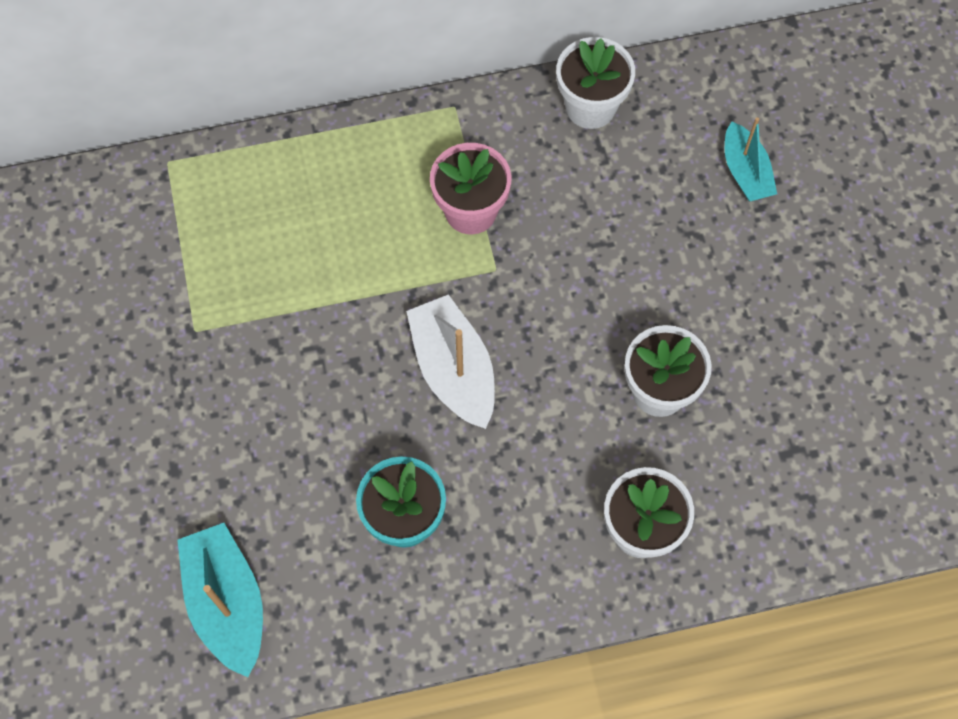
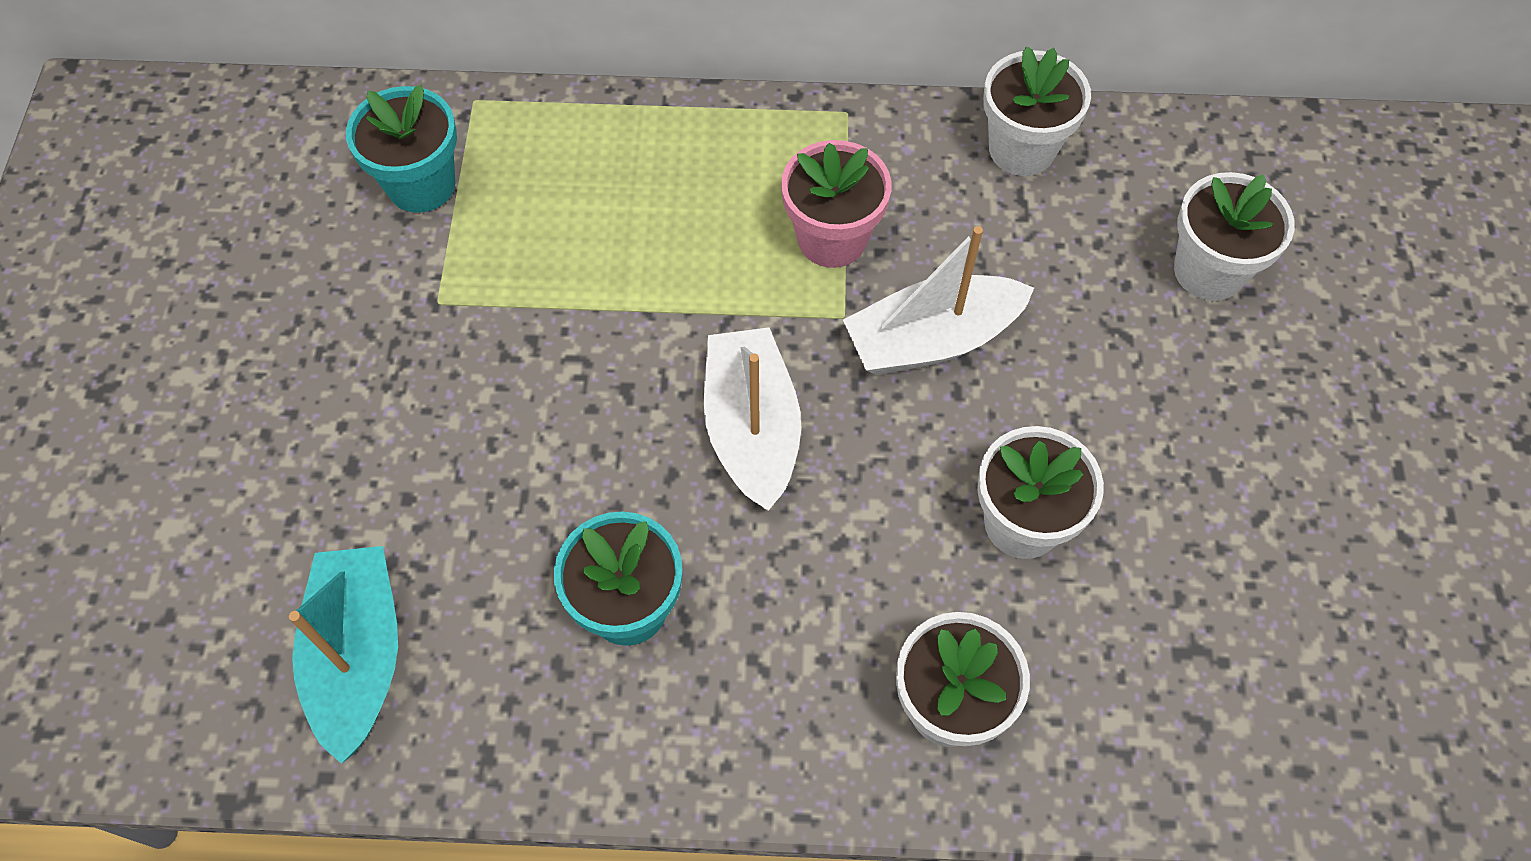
camera: 15 degrees right, 5 degrees down
turquoise boat [725,117,777,202] -> white flower pot [1174,172,1295,301]
none -> turquoise flower pot [346,85,457,213]
none -> white boat [843,226,1034,375]

